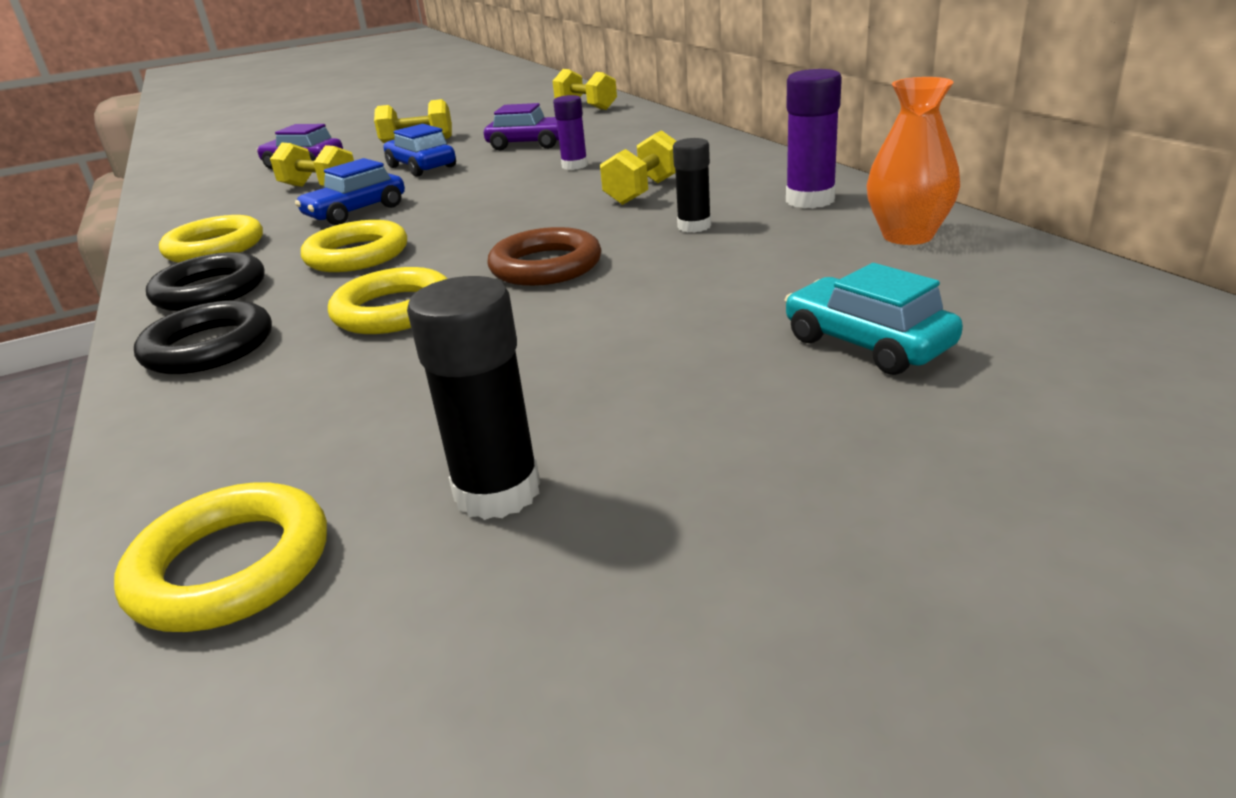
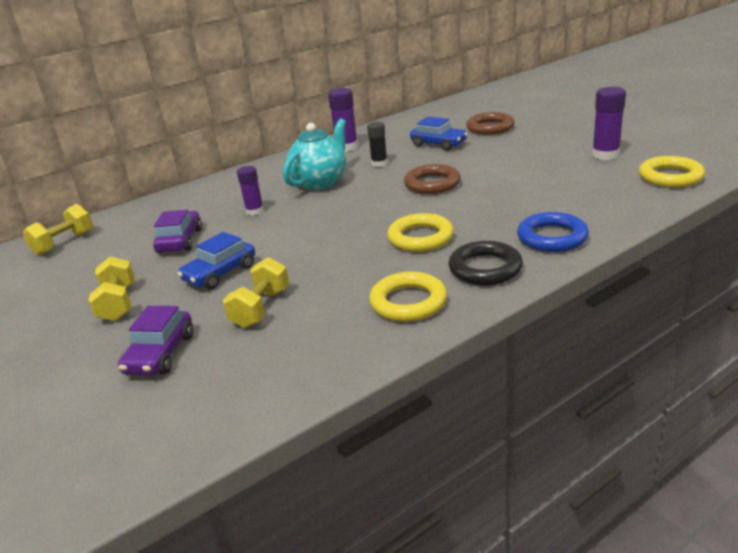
camera: 100 degrees left, 0 degrees up
black ring [134,300,272,374] -> blue ring [517,212,589,252]
blue car [295,158,405,225] -> blue car moved to [410,116,468,151]
yellow ring [328,267,448,334] -> none
black glue stick [407,276,540,520] -> purple glue stick [592,87,626,160]
yellow dumbbell [600,130,676,205] -> turquoise teapot [283,119,346,190]
turquoise car [785,263,963,375] -> brown ring [466,112,515,135]
orange vase [867,77,960,245] -> none

